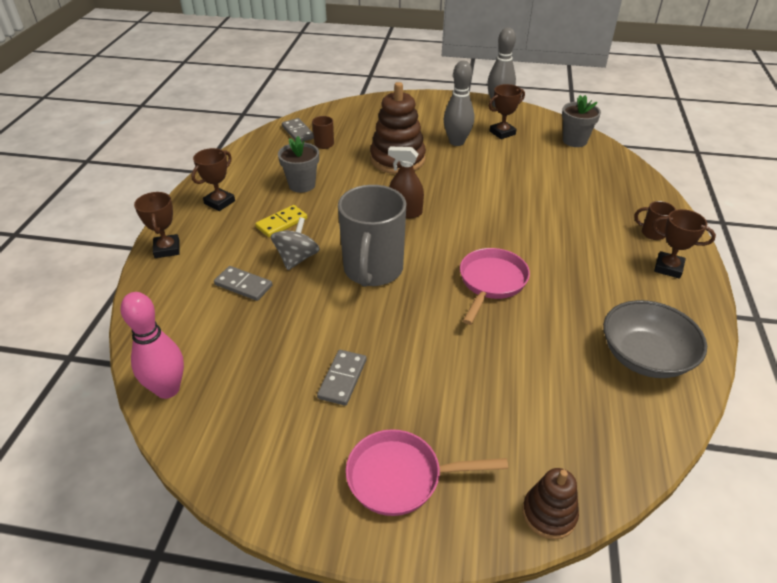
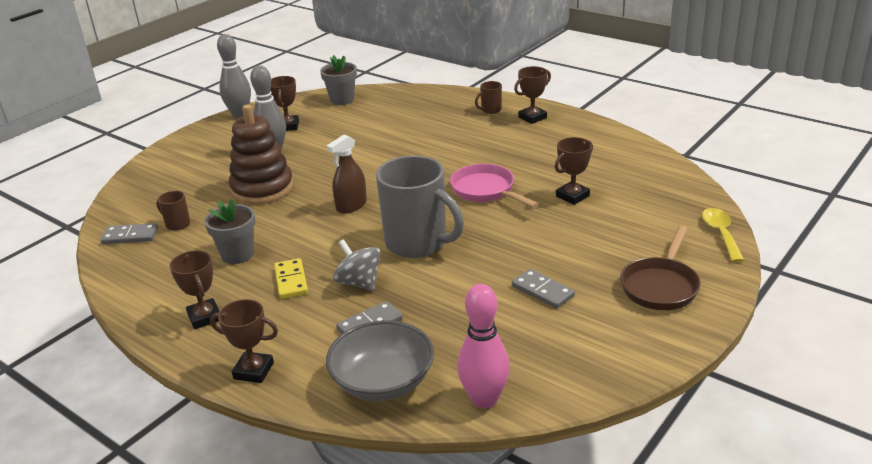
camera: 60 degrees left, 10 degrees down
pink pan [346,429,508,516] -> brown pan [620,225,701,310]
brown stacking toy [522,468,579,540] -> yellow spoon [702,208,744,262]
grey bowl [603,300,707,378] -> grey bowl moved to [326,320,434,401]
none -> brown trophy [555,137,593,205]

